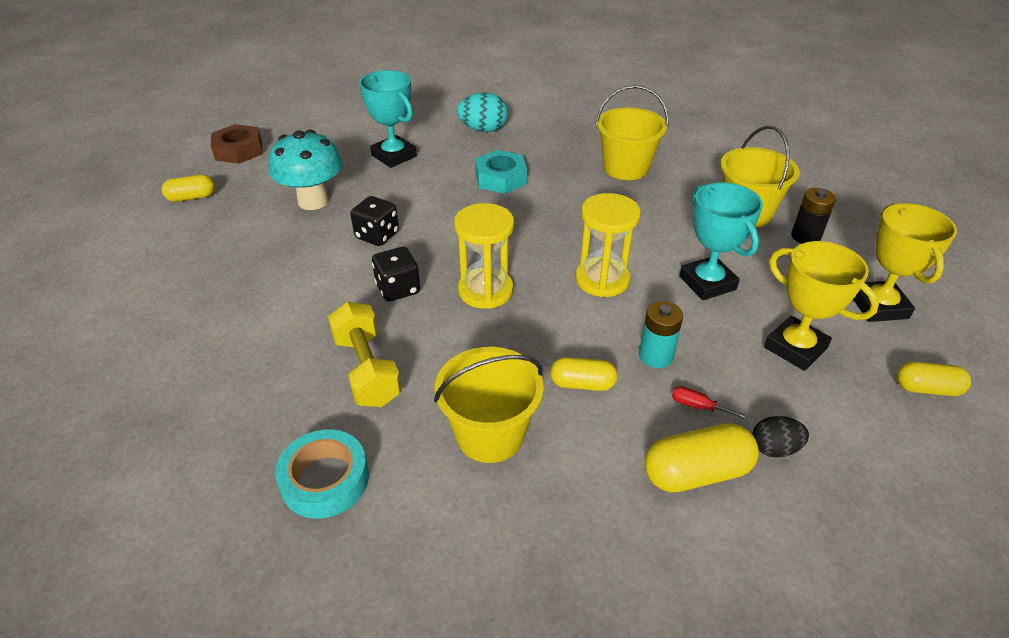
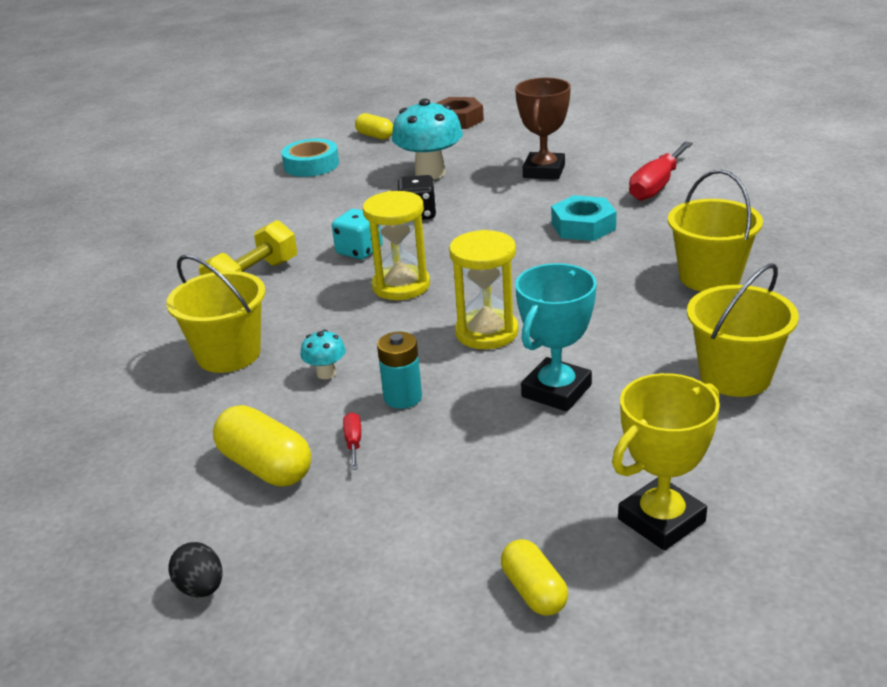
camera: 60 degrees right, 10 degrees down
turquoise tape [275,429,369,519] -> turquoise tape moved to [281,139,339,177]
turquoise trophy [359,70,417,168] -> brown trophy [515,78,571,179]
black dice [372,247,420,302] -> turquoise dice [332,209,383,259]
turquoise egg [457,92,508,132] -> red screwdriver [629,141,693,201]
yellow capsule [550,357,618,391] -> turquoise mushroom [300,330,346,379]
black egg [752,416,809,458] -> black egg moved to [168,542,223,597]
yellow trophy [764,241,879,371] -> none
black battery [791,188,836,244] -> none

